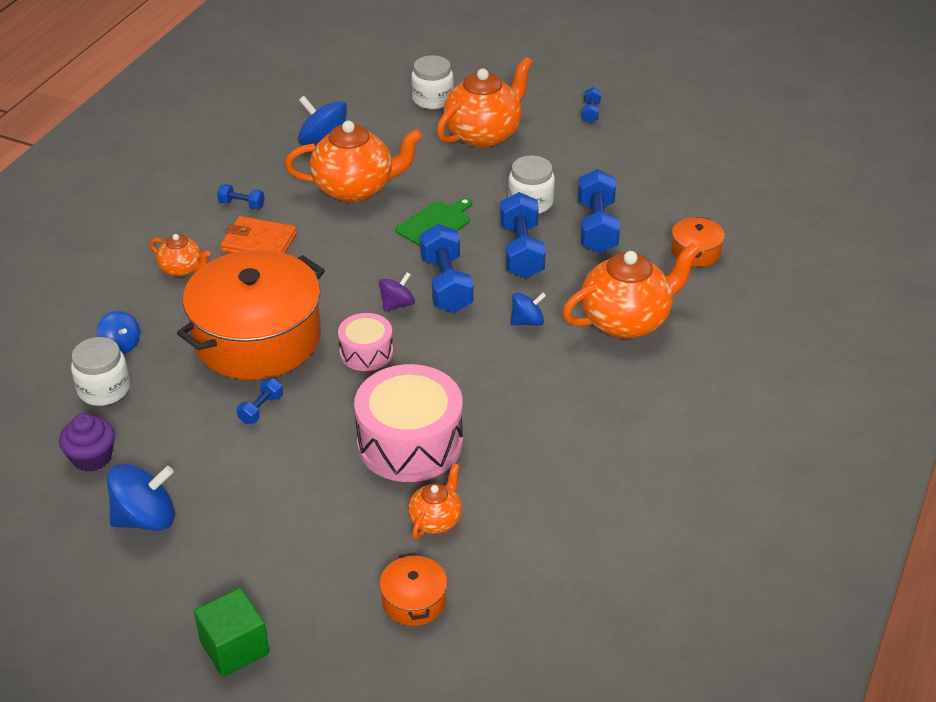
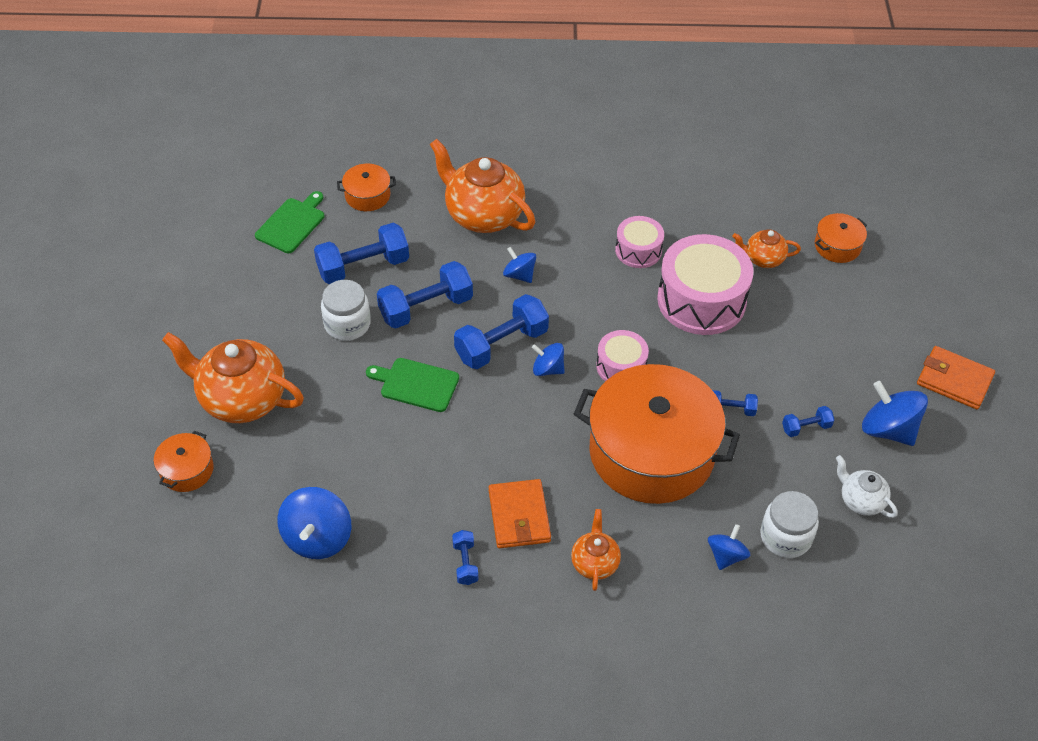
camera: 115 degrees left, 10 degrees up
purple cupcake [59,413,115,472] -> white teapot [836,455,898,518]
green cube [194,588,269,677] -> none
orange teapot [285,121,423,203] -> none
purple spinning top [379,272,415,312] -> blue spinning top [532,343,565,376]
white jar [411,55,454,109] -> orange pot [154,431,214,492]
blue dumbbell [581,87,601,123] -> blue dumbbell moved to [782,406,834,437]
none -> green cutting board [255,191,324,253]
none -> pink drum [615,216,664,268]
none -> orange wallet [917,346,995,410]

